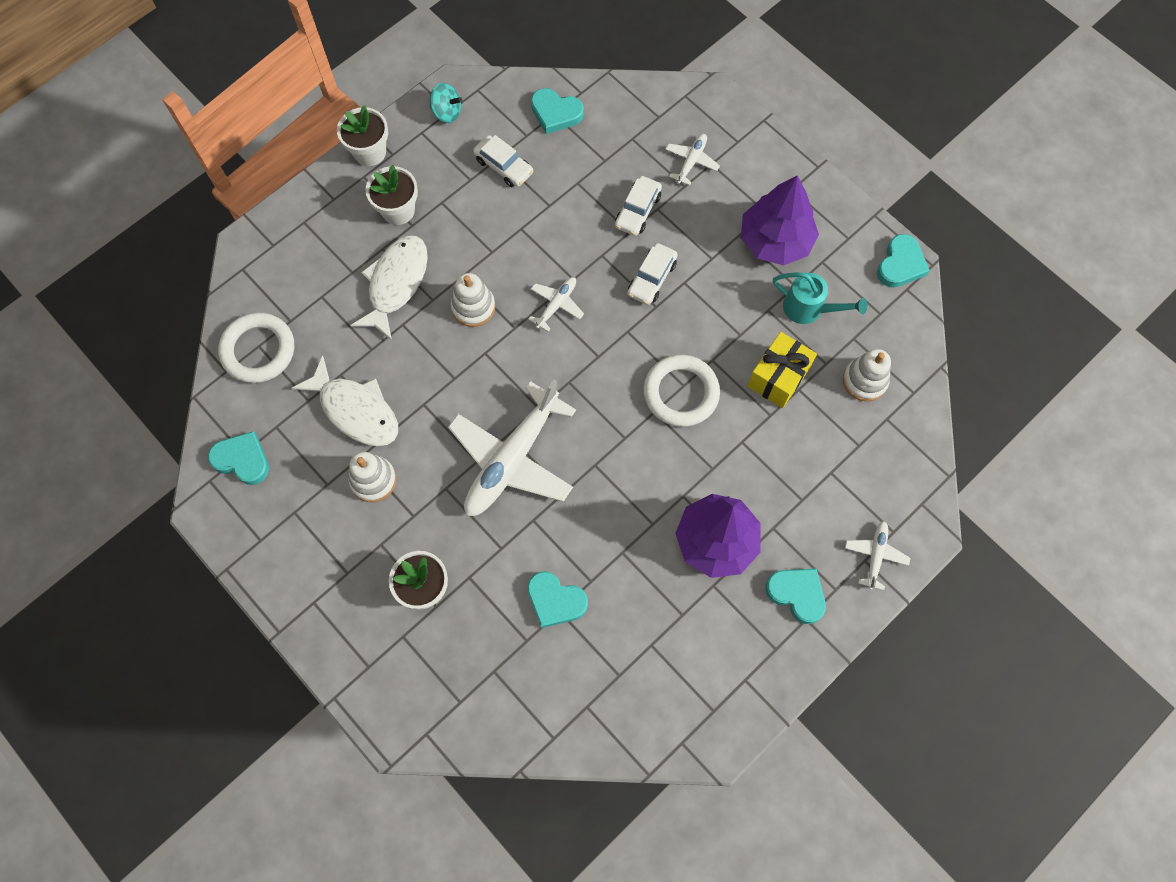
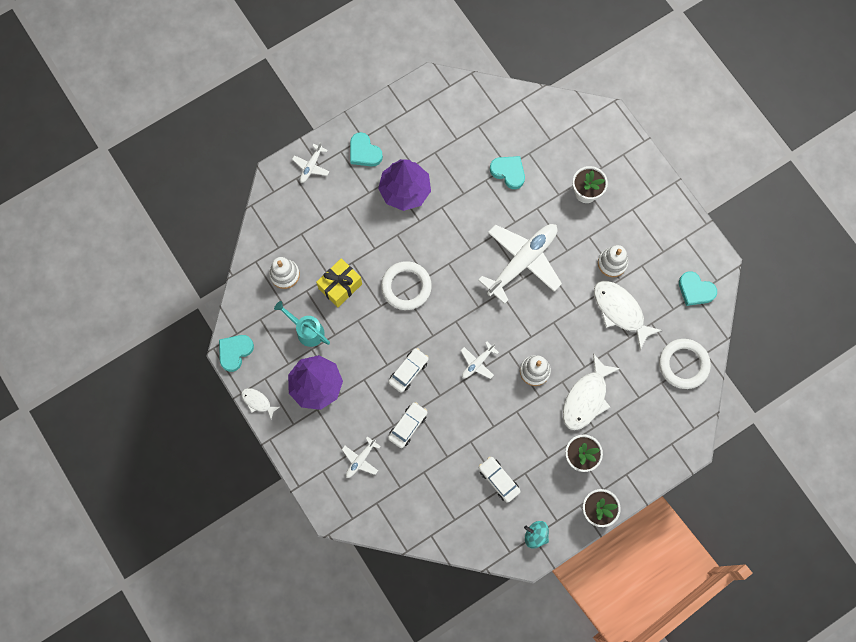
camera: 170 degrees left, 5 degrees up
turquoise heart [531,88,584,134] -> none
none -> white fish [241,388,280,419]

